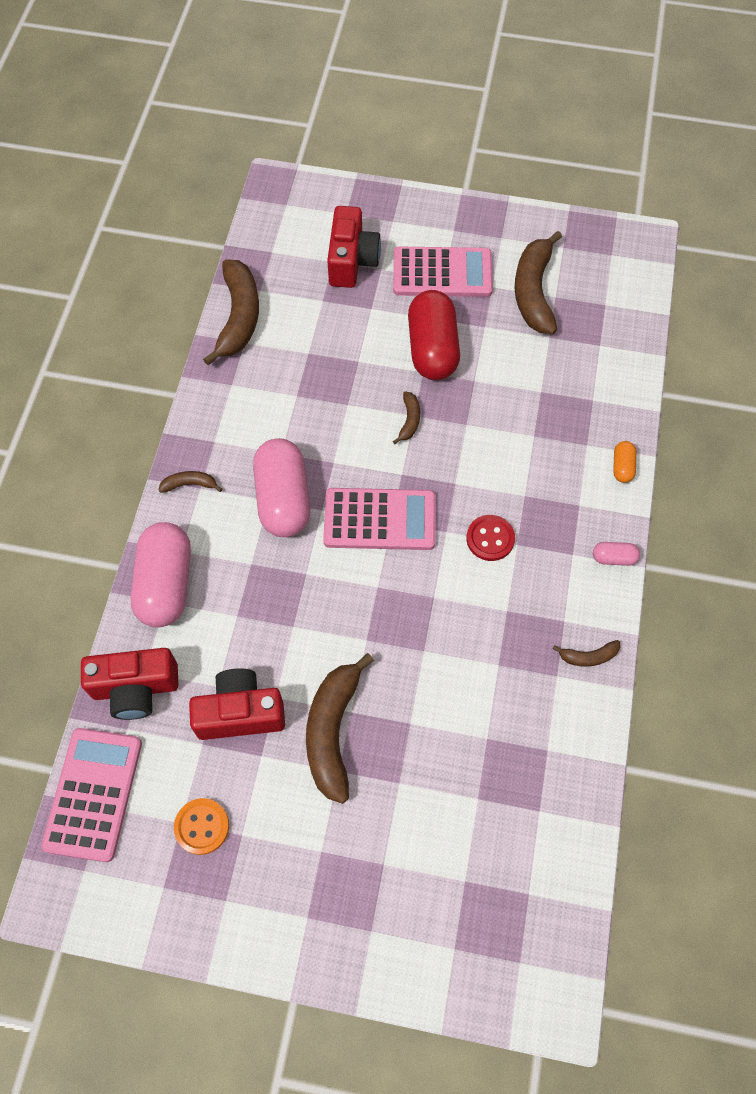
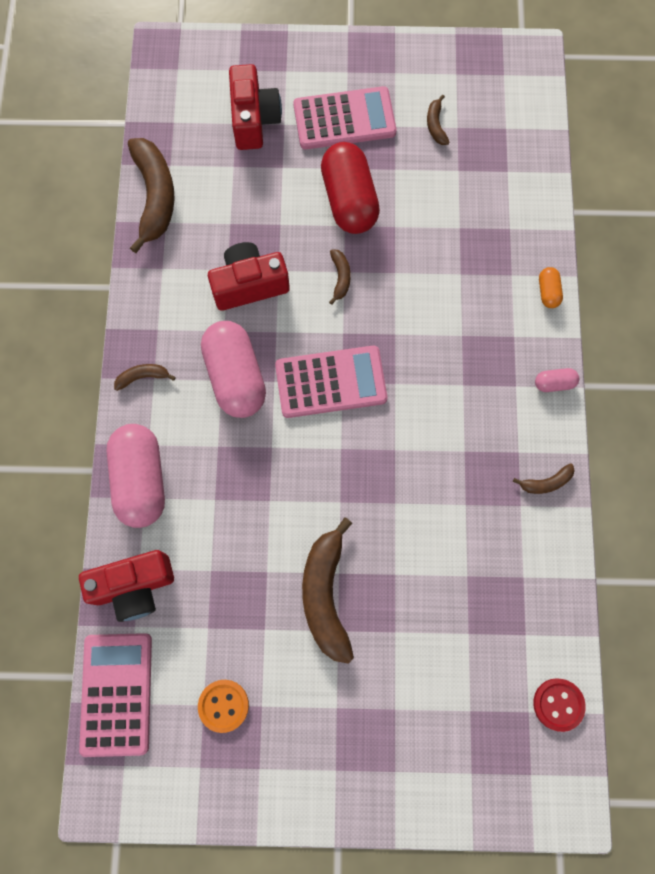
camera: 10 degrees left, 10 degrees up
red camera [189,668,285,740] -> red camera moved to [208,242,290,311]
red button [466,515,515,561] -> red button moved to [533,678,586,732]
brown banana [515,231,562,334] -> brown banana [427,95,450,145], size x0.46

